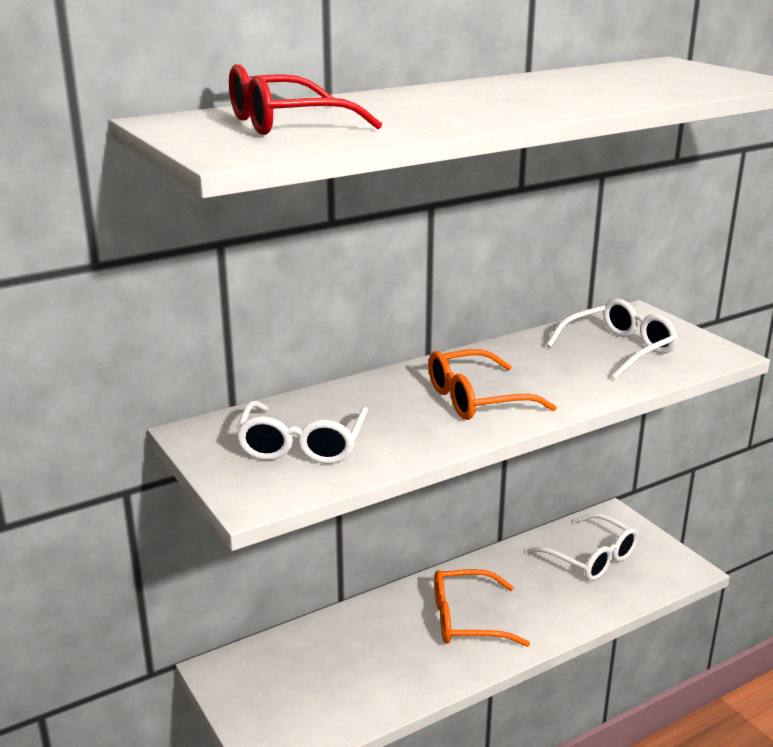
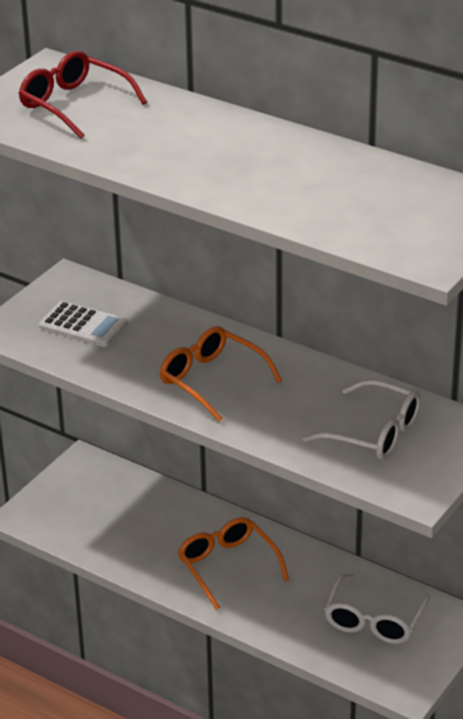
camera: 65 degrees right, 10 degrees up
white glasses [235,401,368,464] -> white calculator [39,301,127,347]

